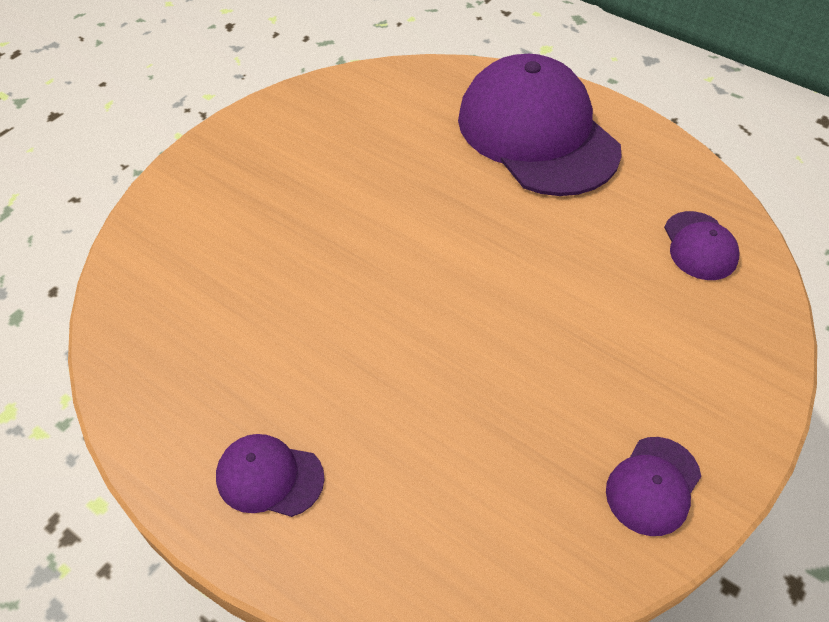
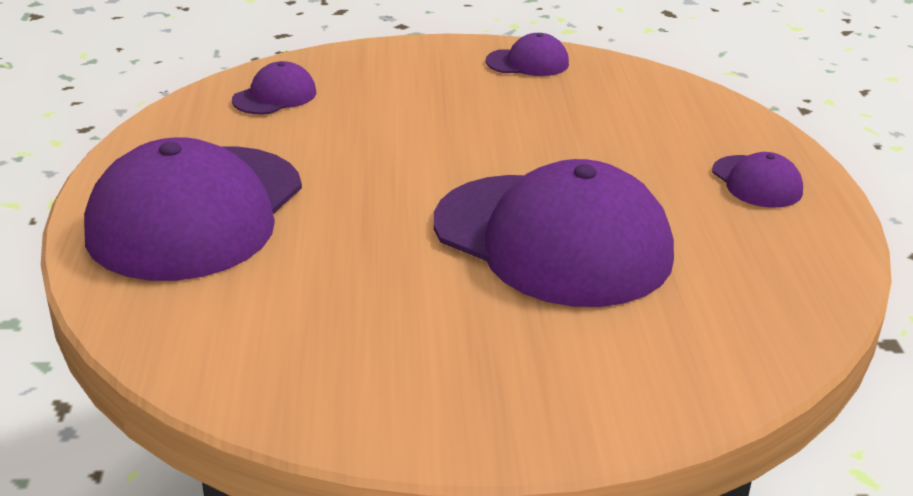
camera: 130 degrees left, 20 degrees down
none -> purple cap [434,159,674,307]

